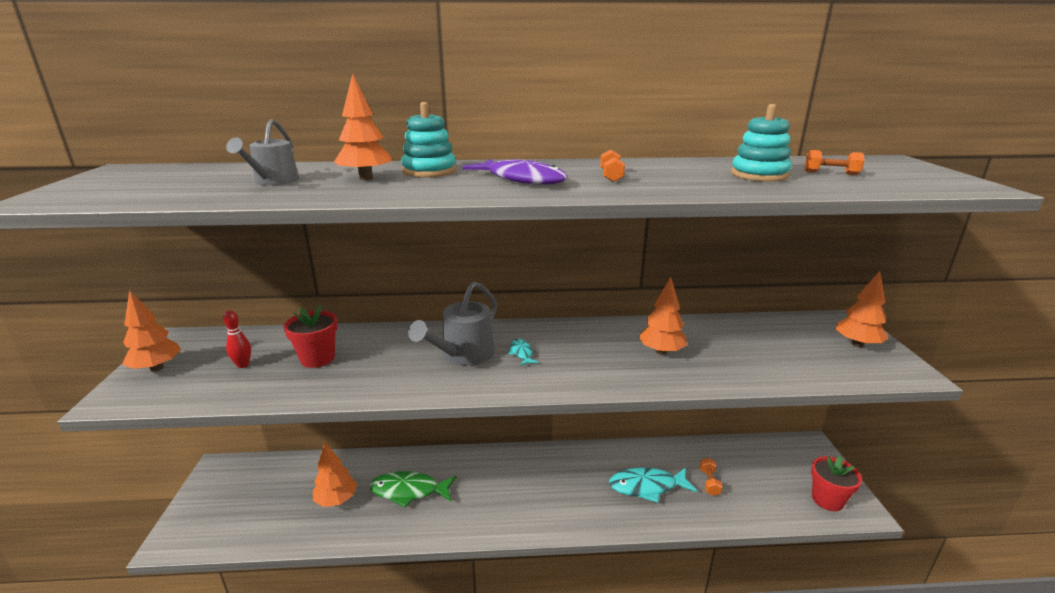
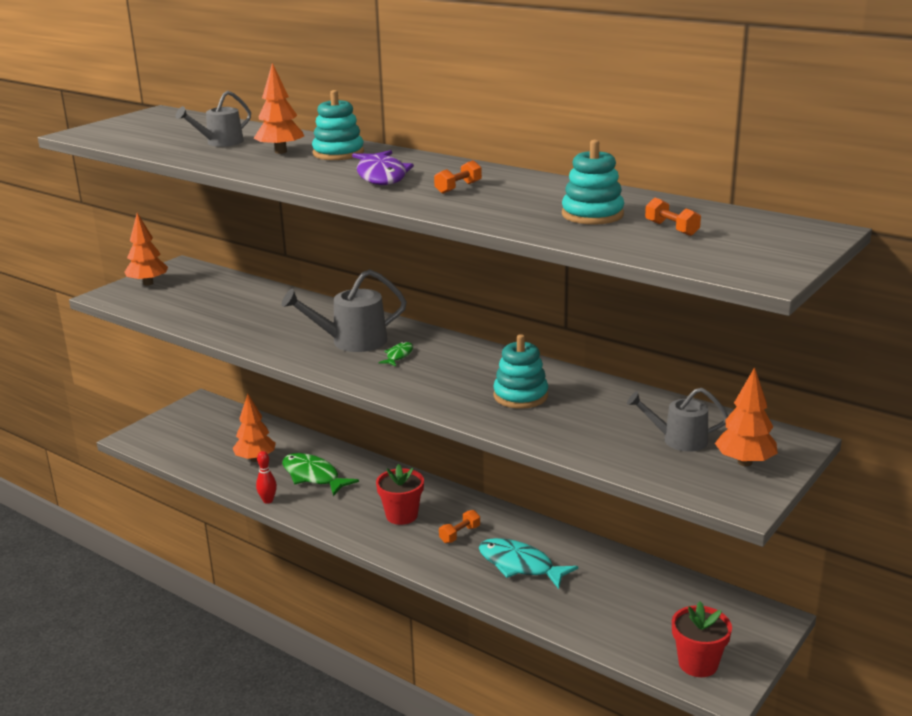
camera: 40 degrees right, 0 degrees up
red bowling pin [223,310,251,368] -> red bowling pin moved to [256,451,277,504]
red flower pot [284,305,338,368] -> red flower pot moved to [376,464,424,525]
turquoise fish [508,339,538,366] -> green fish [378,342,413,366]
orange tree [638,277,687,355] -> turquoise stacking toy [493,334,548,409]
orange dumbbell [700,458,723,496] -> orange dumbbell moved to [439,510,480,543]
none -> grey watering can [627,388,728,452]

